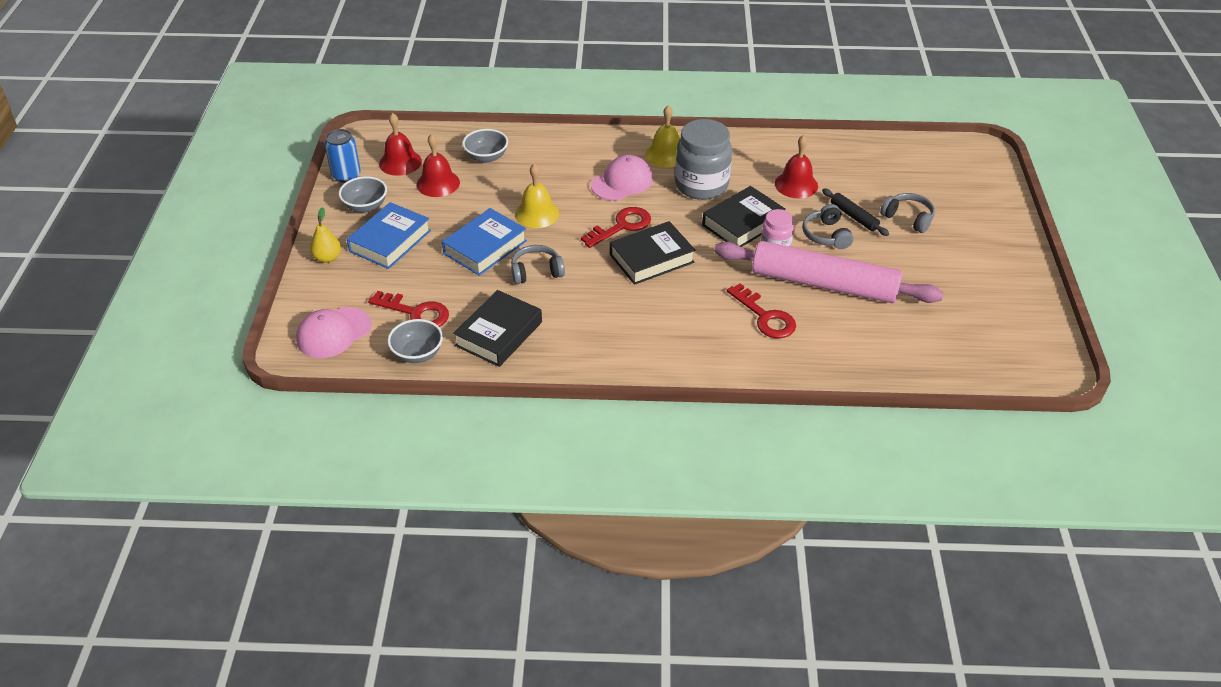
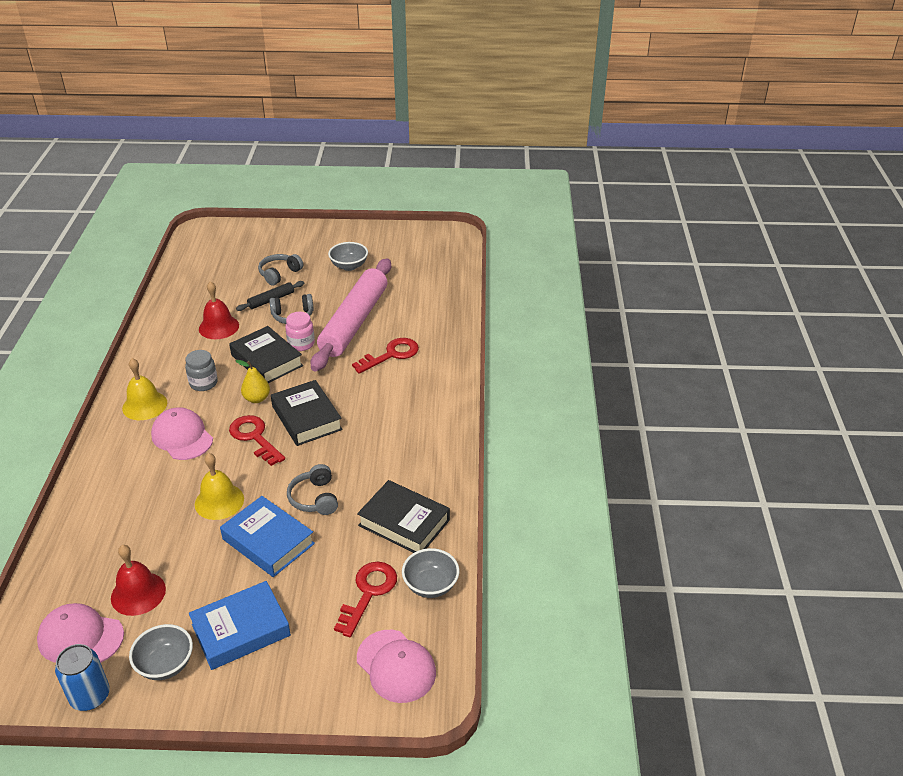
camera: 90 degrees left, 5 degrees down
yellow pear [310,207,341,263] -> yellow pear moved to [236,360,270,403]
blue book [347,202,431,269] -> blue book turned 60 degrees counterclockwise [189,581,291,670]
red bell [379,113,422,176] -> pink cap [37,603,124,663]
grey bowl [462,129,508,163] -> grey bowl moved to [328,242,368,271]
grey jar [675,119,732,200] -> grey jar [185,350,218,391], size x0.53

